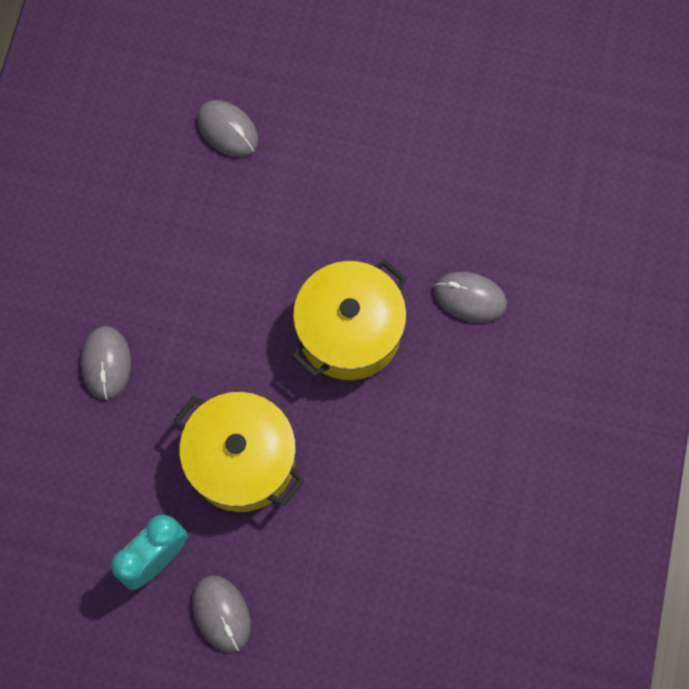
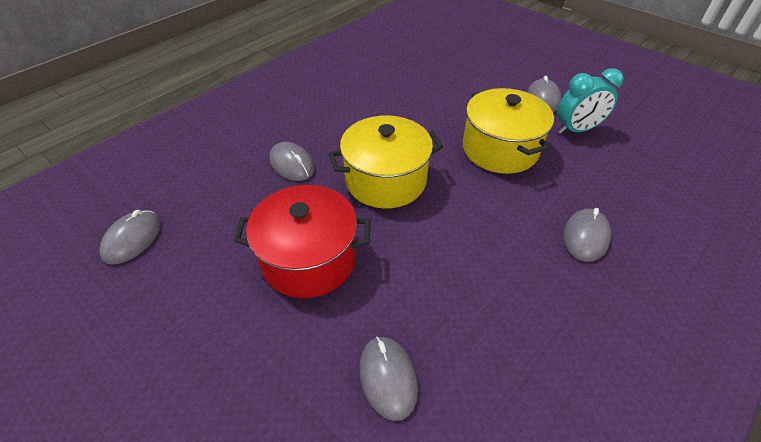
camera: 150 degrees left, 25 degrees down
none -> grey mouse [99,210,161,265]
none -> red pot [234,185,371,298]

